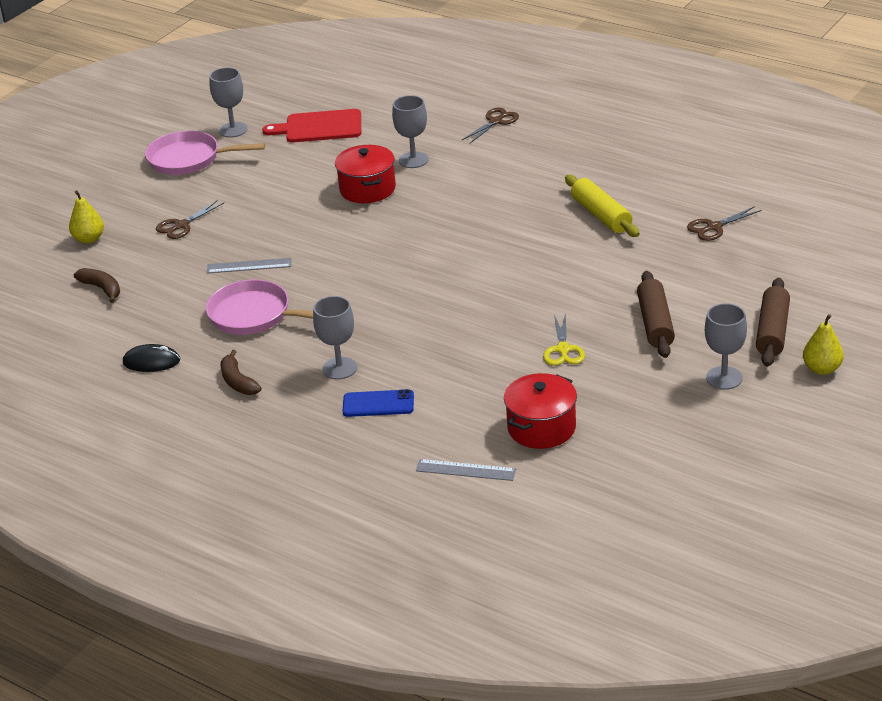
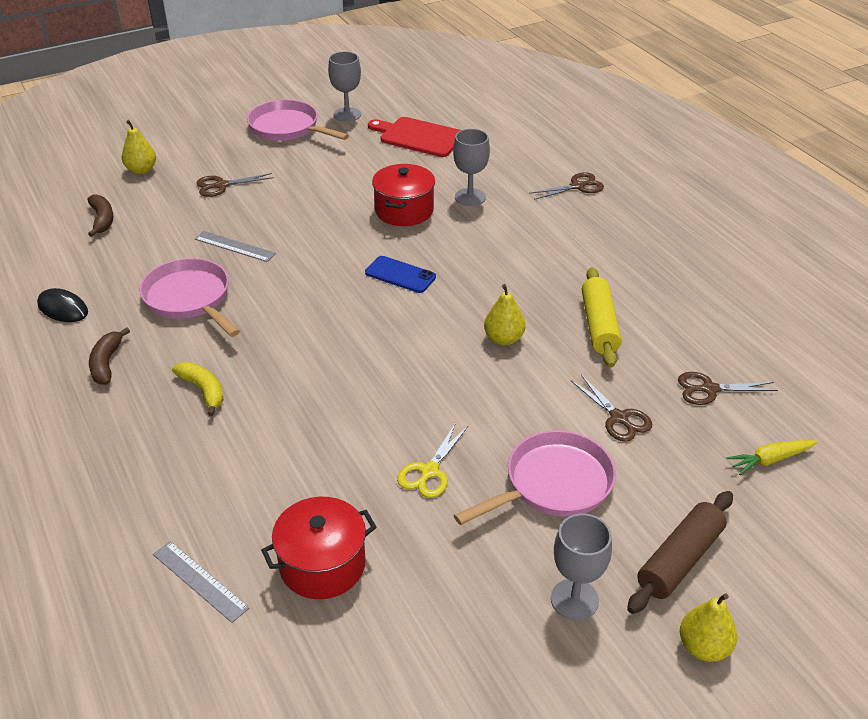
camera: 25 degrees right, 5 degrees up
grey goblet [313,296,357,379] -> yellow banana [172,362,224,416]
blue phone [343,389,414,417] -> blue phone moved to [365,256,436,293]
brown rolling pin [637,271,675,358] -> pink pan [454,430,616,525]
none -> yellow pear [484,284,525,345]
none -> brown scissors [571,375,652,442]
none -> yellow carrot [726,440,817,475]

